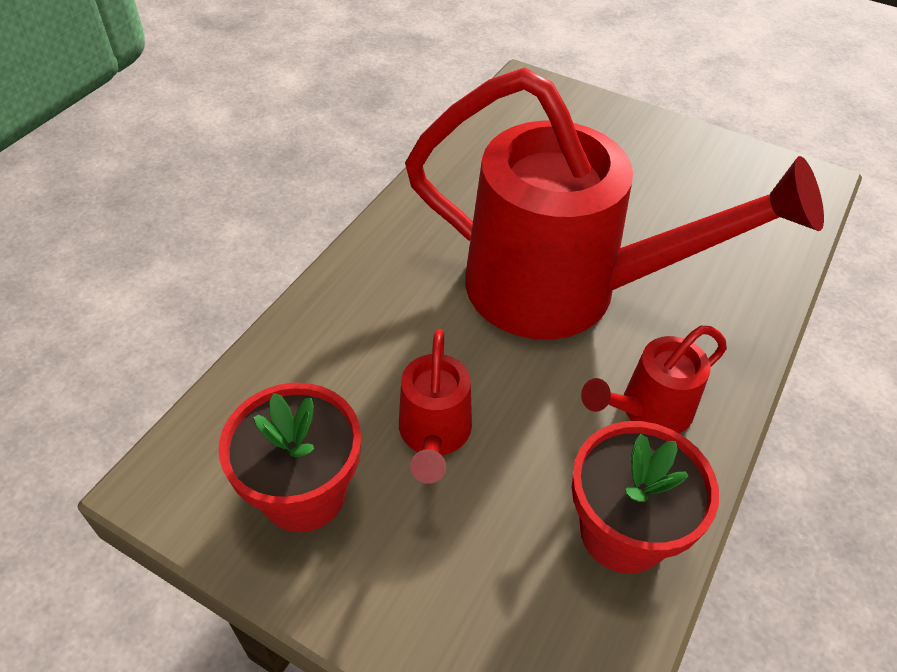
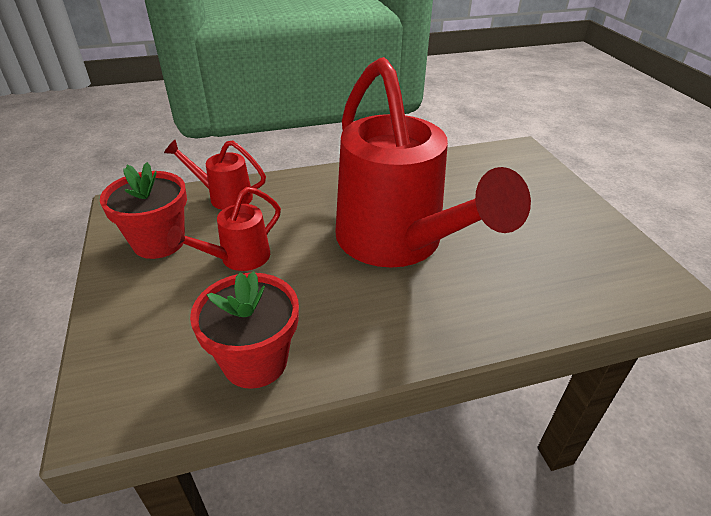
camera: 45 degrees right, 10 degrees down
red watering can [581,326,727,433] -> red watering can moved to [164,140,266,210]

